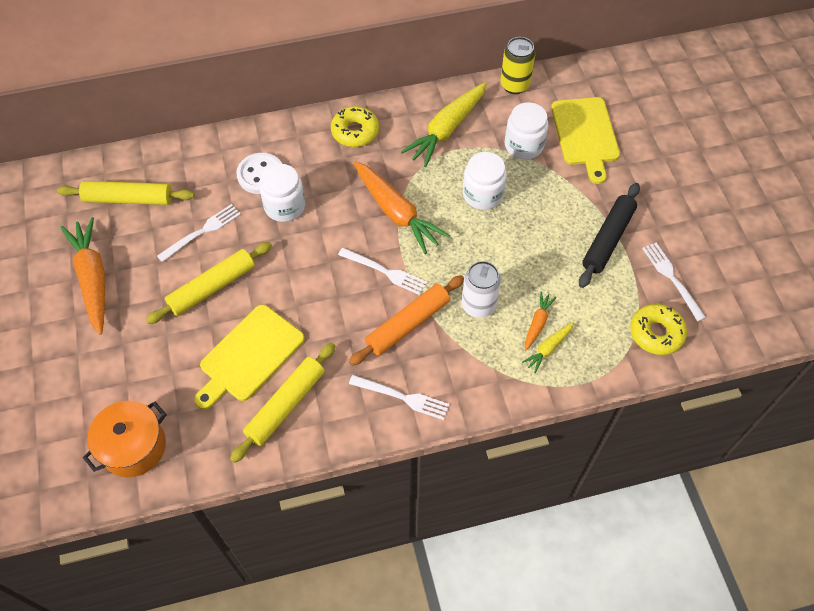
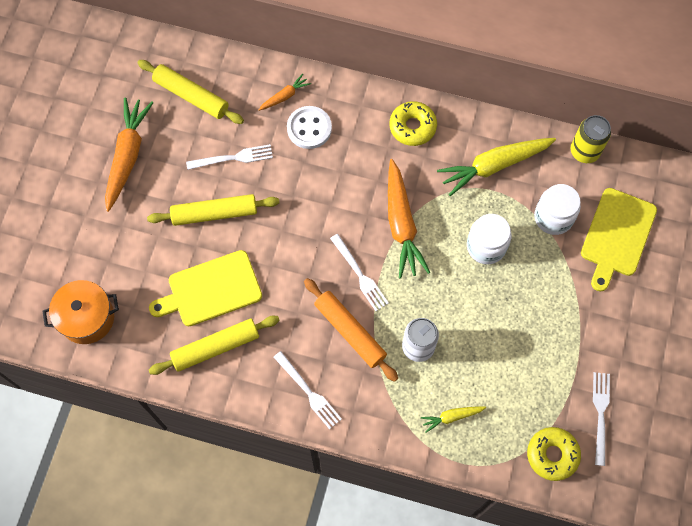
camera: 30 degrees right, 10 degrees up
white jar [259,164,305,222] -> none
orange rolling pin [349,275,464,366] -> orange rolling pin turned 60 degrees clockwise [304,278,398,382]
orange carrot [525,292,557,351] -> orange carrot moved to [259,74,311,111]
black rolling pin [579,183,640,288] -> none

